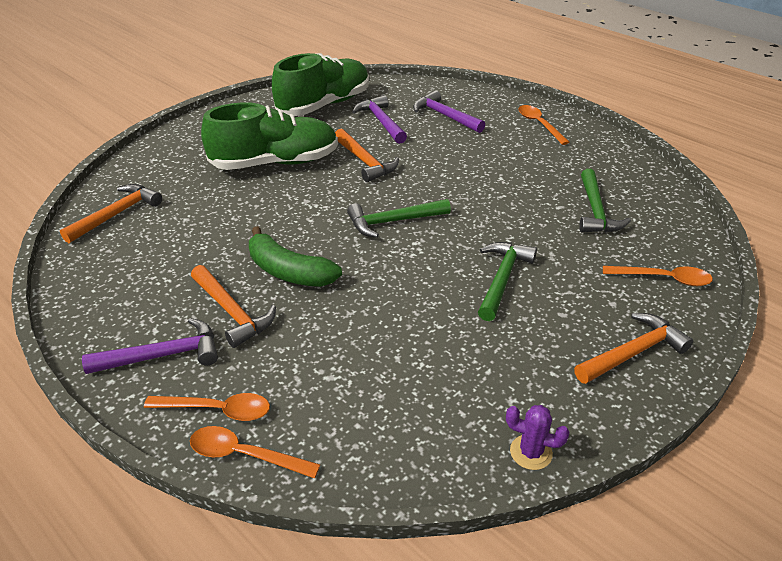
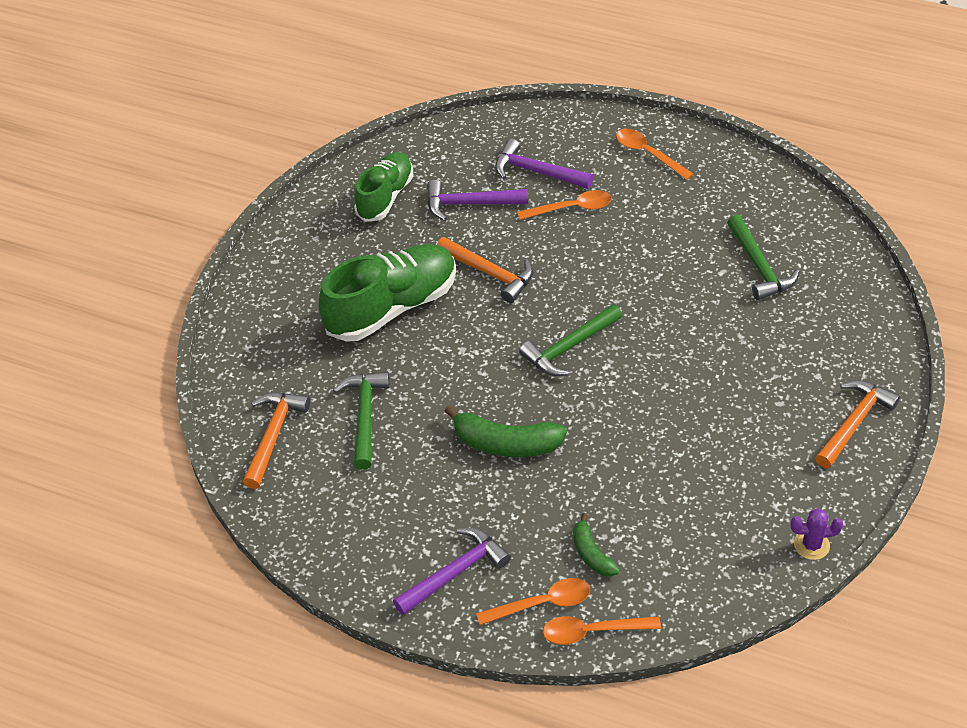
camera: 20 degrees left, 10 degrees up
orange hammer [191,265,276,348] -> none
green shoe [272,53,369,116] -> green shoe [354,152,414,222], size x0.65
purple hammer [352,95,407,144] -> purple hammer turned 45 degrees counterclockwise [427,180,528,221]
green hammer [478,242,537,321] -> green hammer moved to [333,371,390,469]
orange spoon [603,266,713,286] -> orange spoon moved to [517,190,612,220]
none -> green banana [573,513,620,577]

